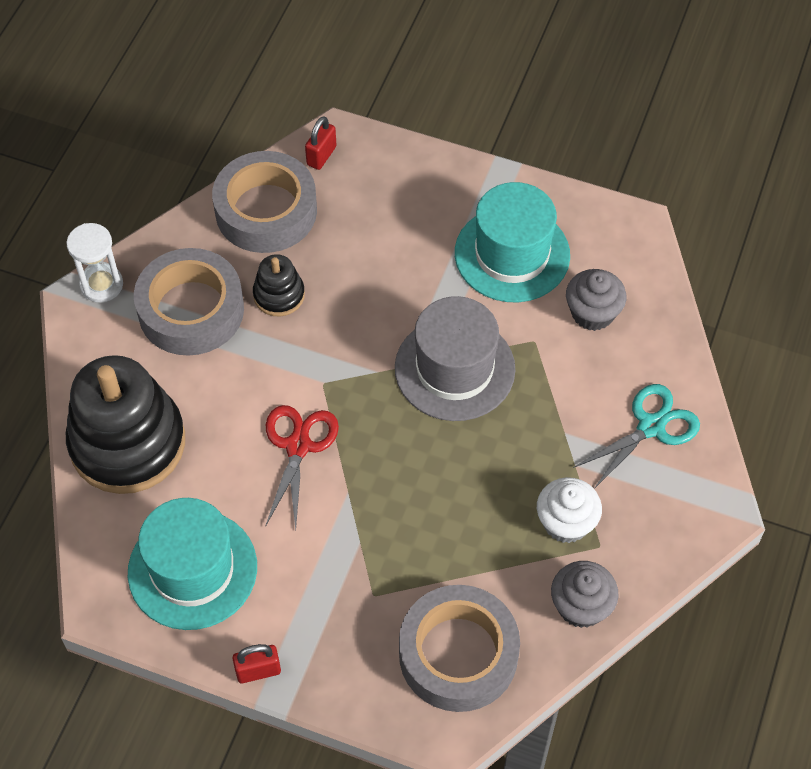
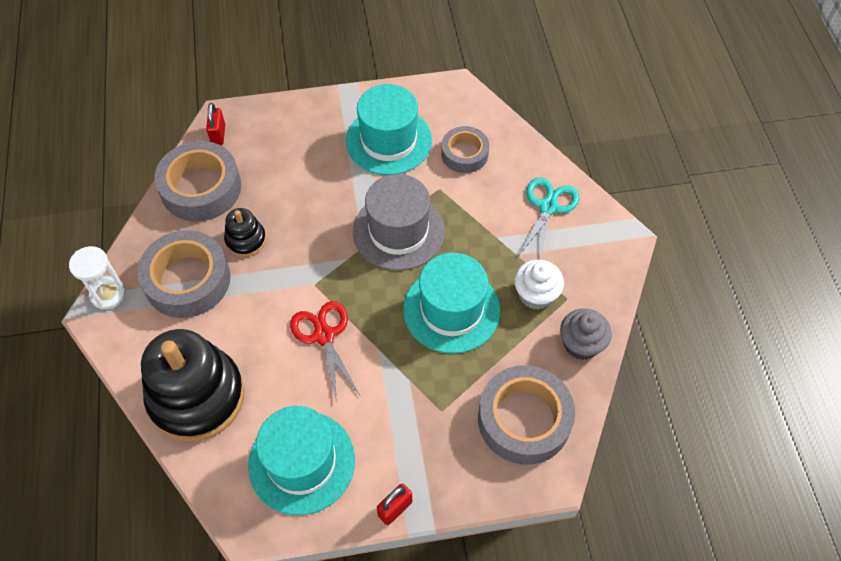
camera: 30 degrees left, 0 degrees up
grey cupcake [566,269,626,331] -> grey tape [441,126,489,173]
none -> turquoise hat [403,253,500,354]

